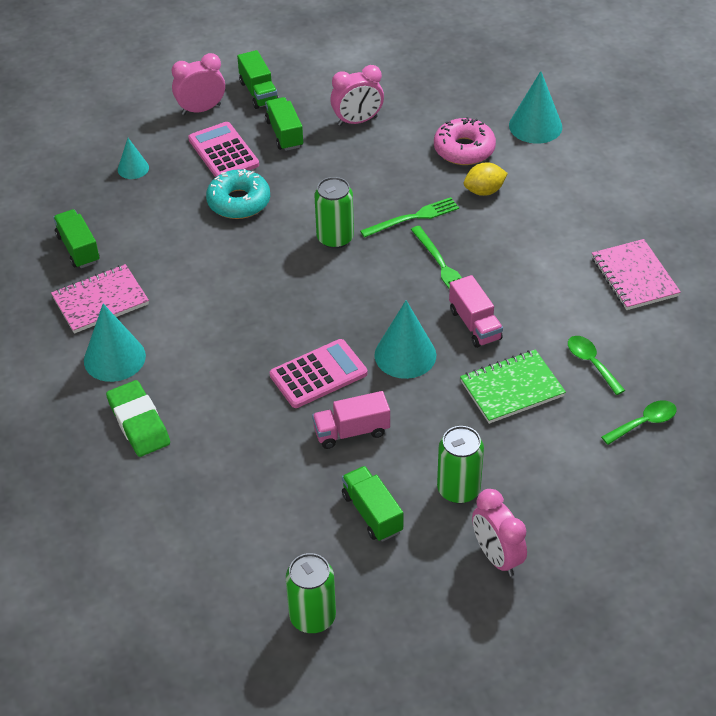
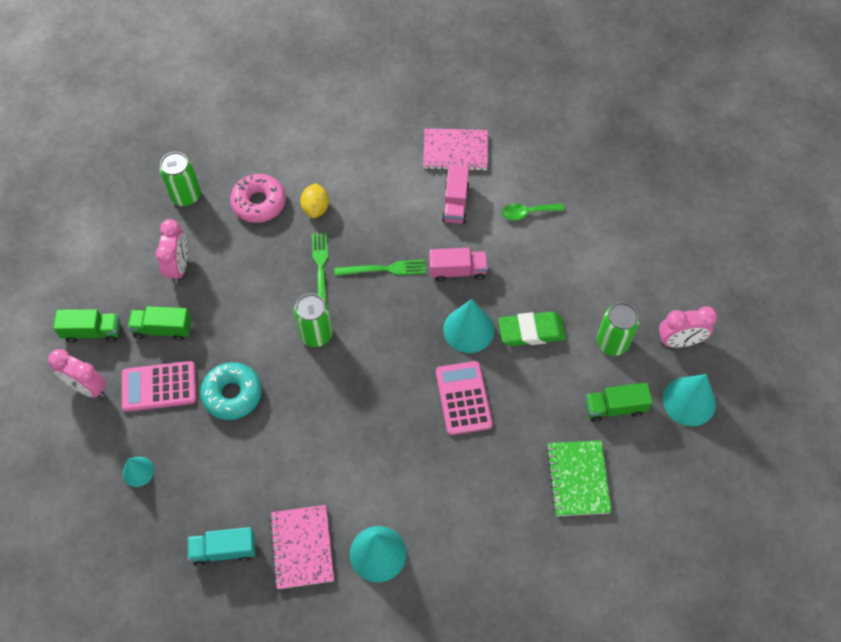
camera: 70 degrees left, 15 degrees up
green truck [53,209,100,268] -> turquoise truck [187,527,255,566]
green eraser [106,380,170,457] -> green eraser moved to [498,312,566,346]
pink clock [172,53,225,115] -> pink clock turned 60 degrees counterclockwise [48,349,106,398]
green can [286,553,336,633] -> green can moved to [160,152,201,206]
pink truck [312,391,390,449] -> pink truck moved to [442,165,469,224]
green notebook [460,350,566,424] -> green notebook moved to [546,440,612,516]
turquoise cone [509,71,562,144] -> turquoise cone moved to [663,374,716,426]
green spoon [601,400,677,445] -> none

